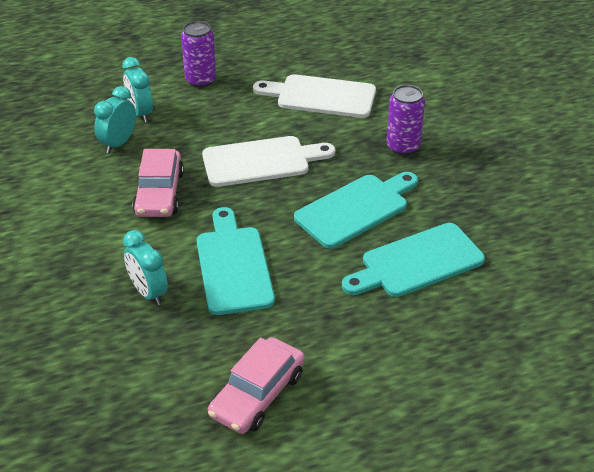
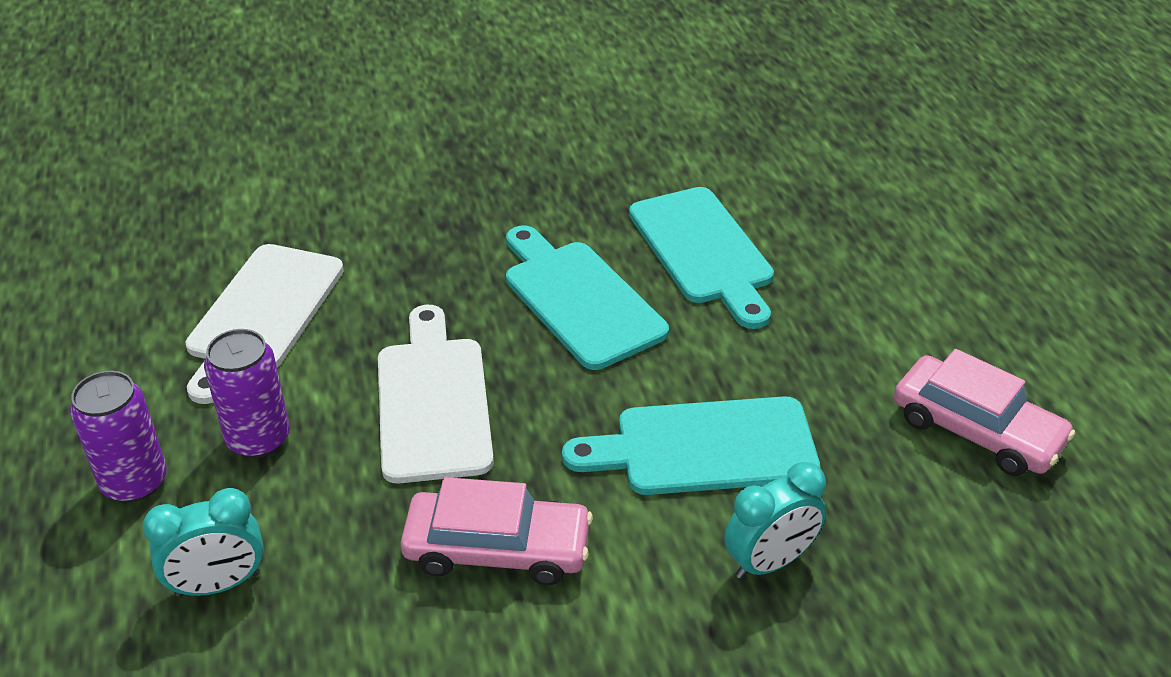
camera: 85 degrees left, 0 degrees up
turquoise clock [94,86,136,153] -> none
purple can [386,85,425,155] -> purple can moved to [204,329,290,458]

